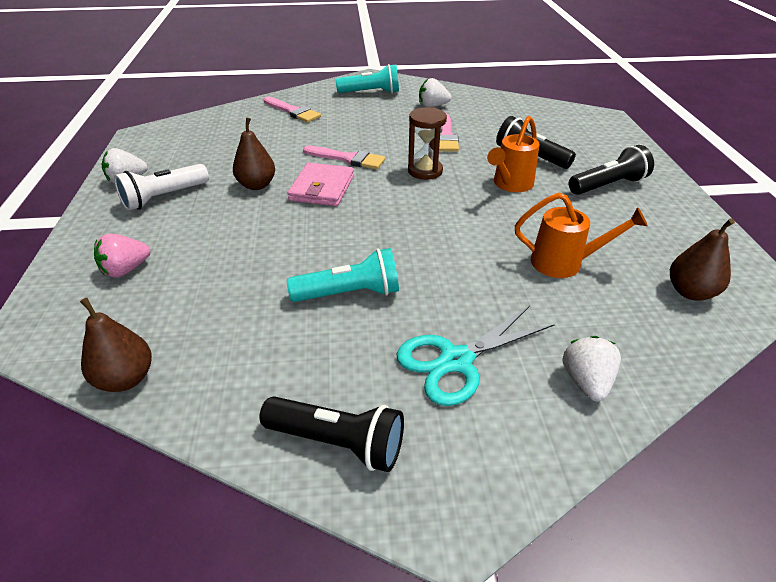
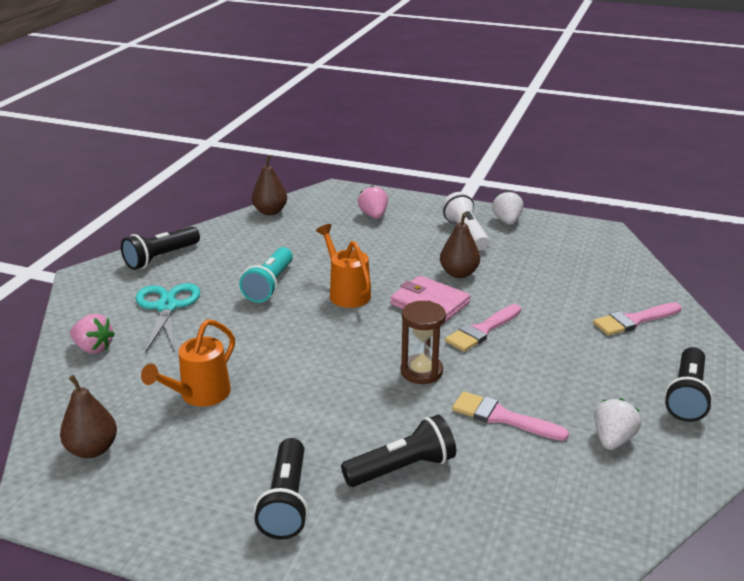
camera: 115 degrees right, 10 degrees down
turquoise flashlight [336,64,399,94] -> black flashlight [664,347,713,422]
orange watering can [487,116,540,192] -> orange watering can moved to [316,224,371,308]
white strawberry [562,336,621,401] -> pink strawberry [70,314,115,354]

